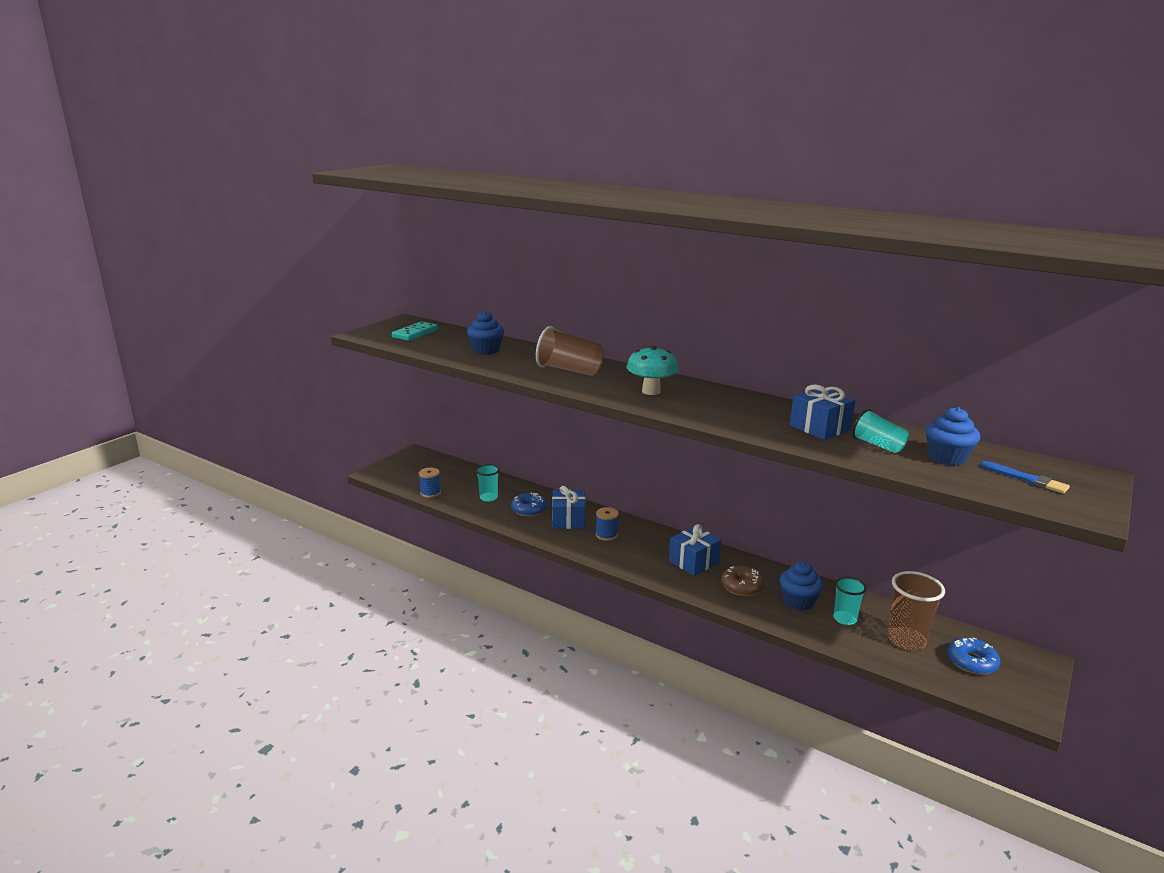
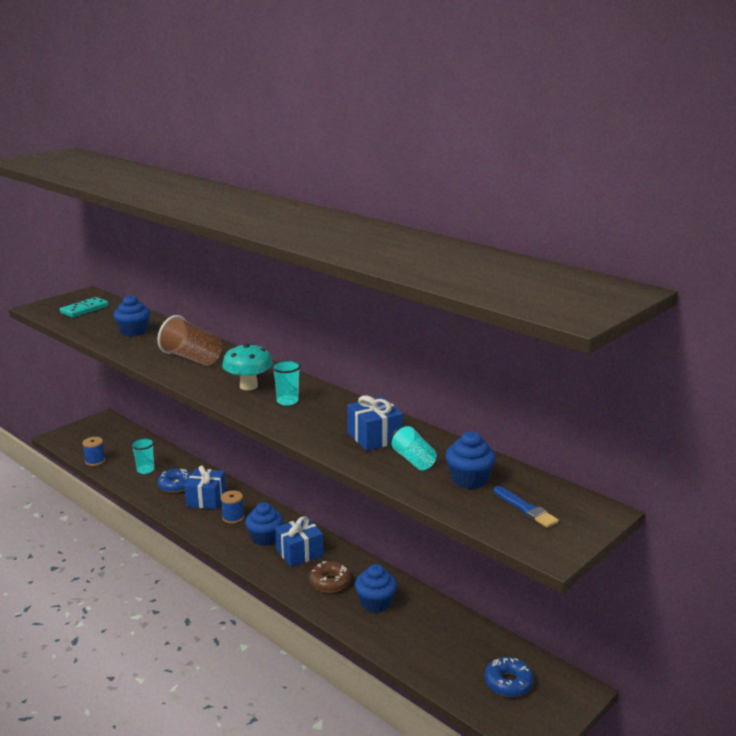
camera: 10 degrees right, 0 degrees up
turquoise cup [833,577,867,625] -> turquoise cup moved to [272,360,301,406]
brown cup [887,571,945,651] -> none
none -> blue cupcake [245,502,283,546]

